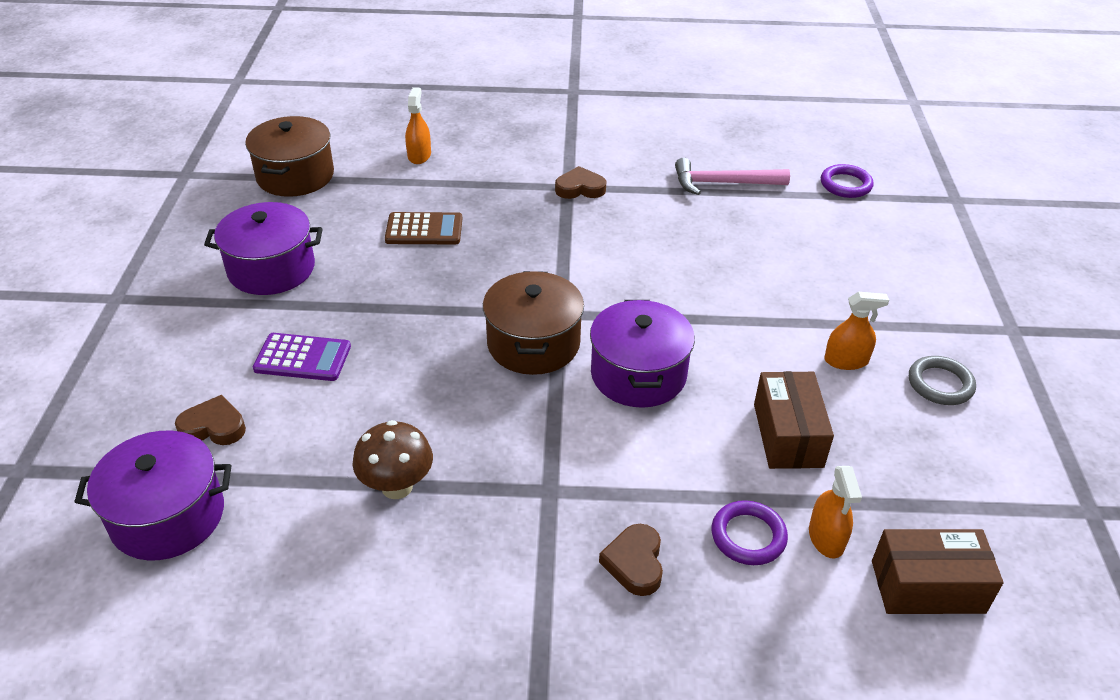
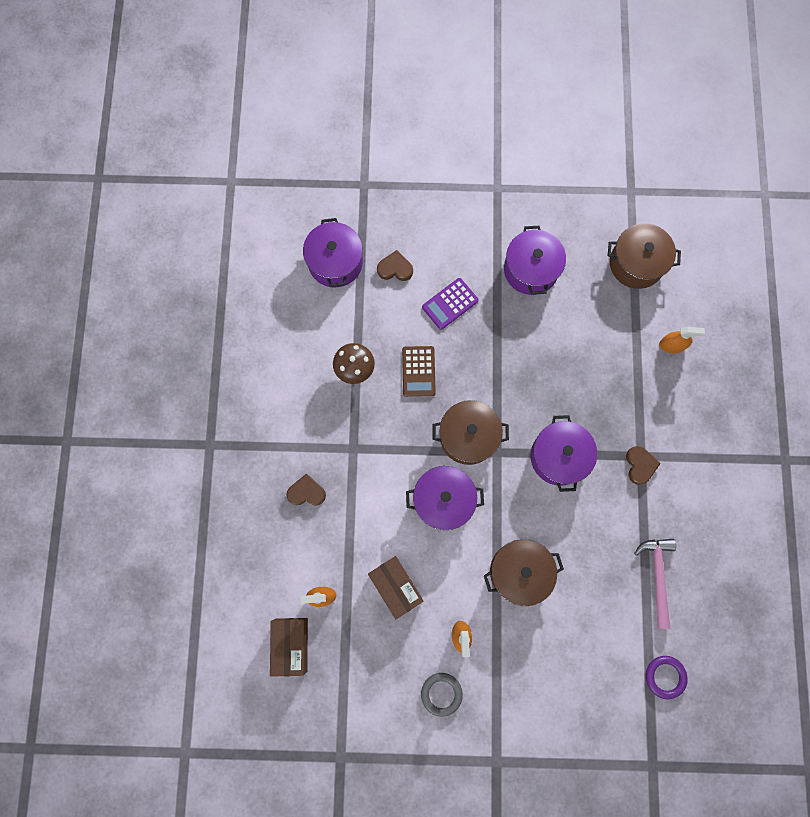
camera: 90 degrees right, 35 degrees up
brown heart [175,395,246,445] -> brown heart turned 90 degrees counterclockwise [377,250,413,281]
purple calculator [253,333,351,381] -> purple calculator turned 45 degrees clockwise [422,278,479,330]
brown calculator [385,212,462,244] -> brown calculator moved to [402,346,436,397]
purple ring [712,500,788,565] -> none
brown box [754,371,834,469] -> brown box turned 60 degrees clockwise [368,556,423,619]
none -> brown pot [484,539,564,606]
none -> purple pot [530,415,597,492]

